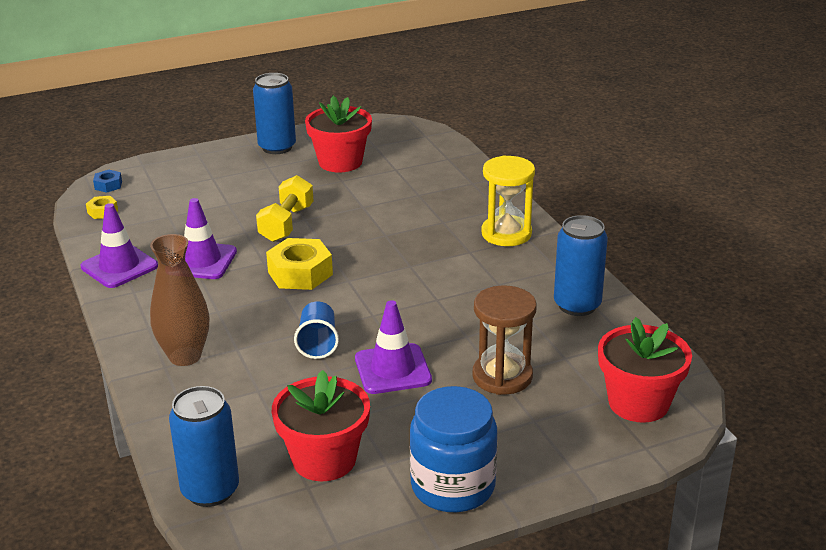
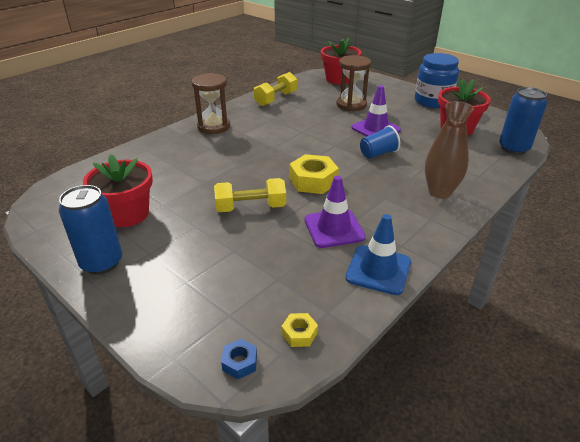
camera: 115 degrees left, 5 degrees up
purple traffic cone [80,203,158,288] -> blue traffic cone [346,214,411,295]
yellow hourglass [481,155,535,246] -> brown hourglass [192,73,230,134]
blue can [554,215,608,316] -> yellow dumbbell [254,72,297,106]

